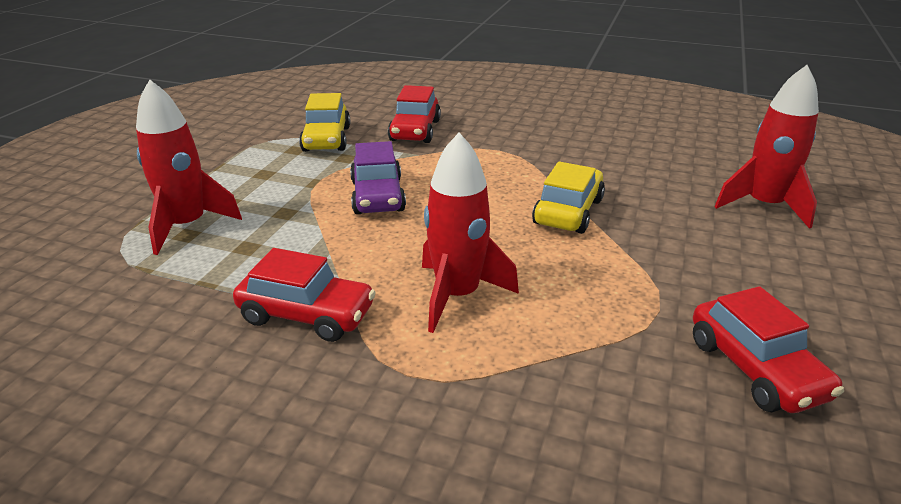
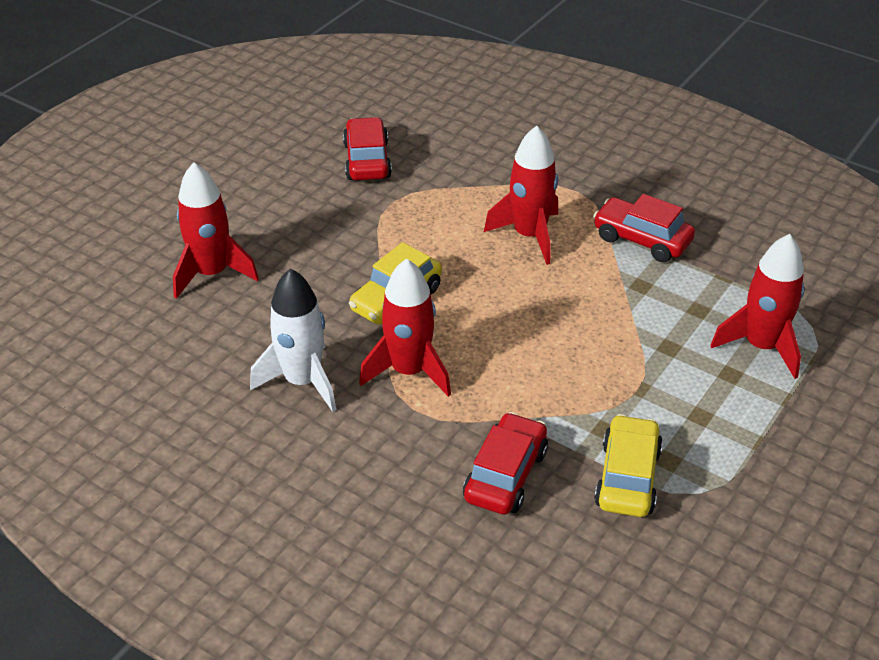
camera: 165 degrees left, 10 degrees up
purple car [350,141,406,214] -> none
none -> white rocket [250,268,336,412]
none -> red rocket [359,258,451,397]

